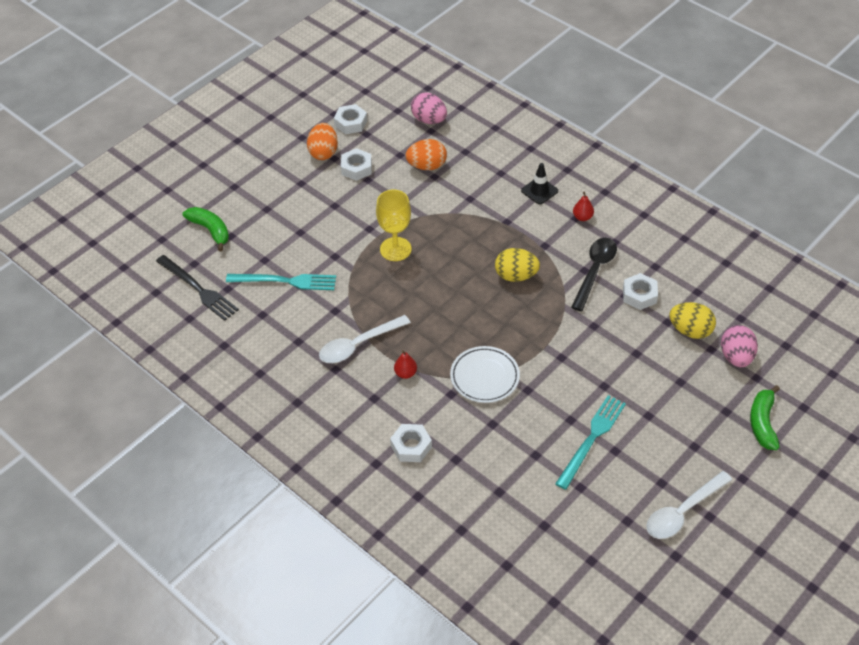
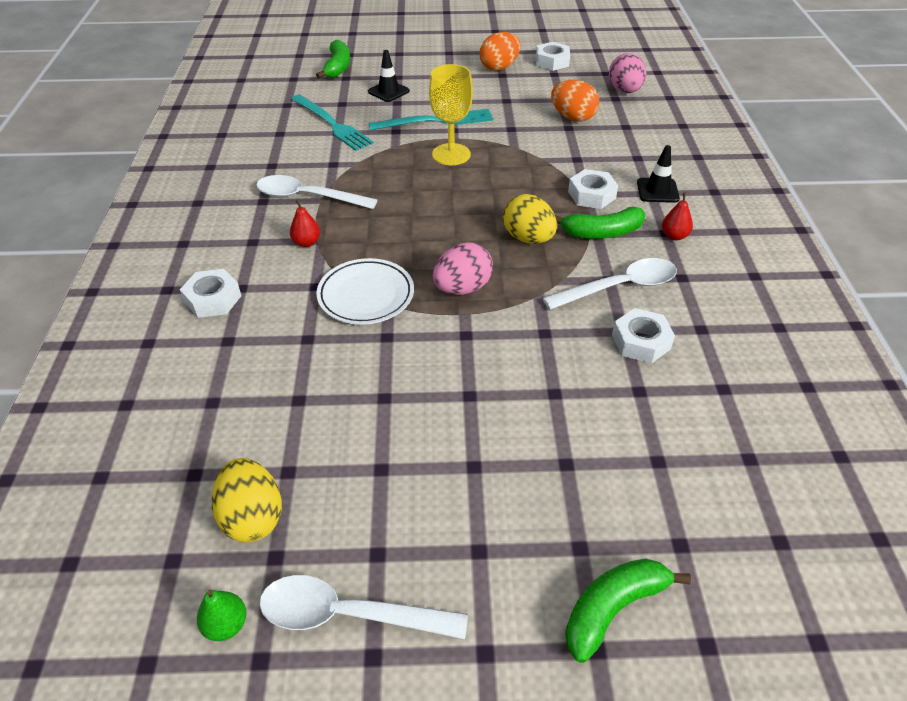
camera: 45 degrees right, 5 degrees down
black fork [156,255,239,321] -> none
white nut [341,148,372,181] -> white nut moved to [568,169,618,209]
turquoise fork [555,395,626,490] -> turquoise fork moved to [369,109,493,131]
black spoon [571,238,617,311] -> white spoon [543,258,677,310]
yellow egg [669,302,716,339] -> yellow egg moved to [212,458,282,543]
pink egg [721,325,758,367] -> pink egg moved to [433,242,493,295]
none -> green pear [197,589,246,641]
none -> black traffic cone [368,50,410,102]
none -> green banana [555,207,646,239]

